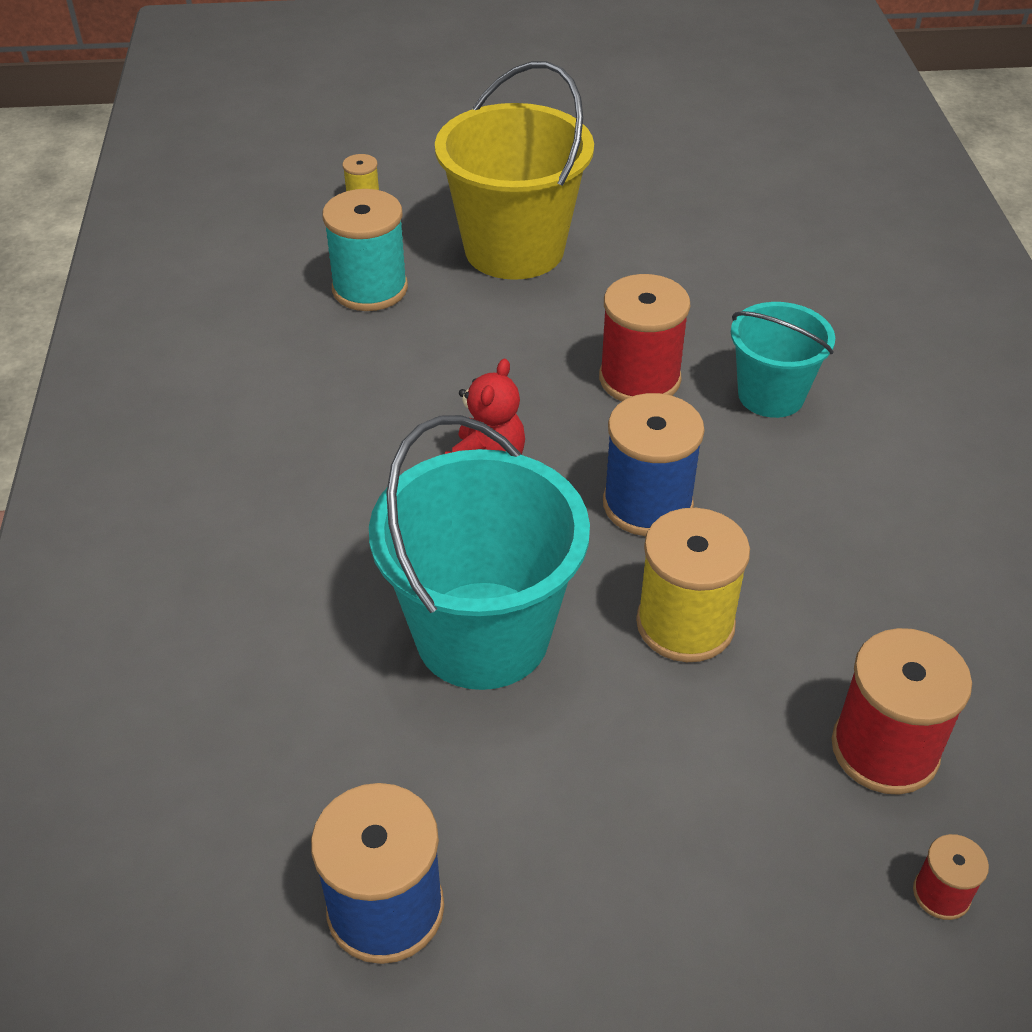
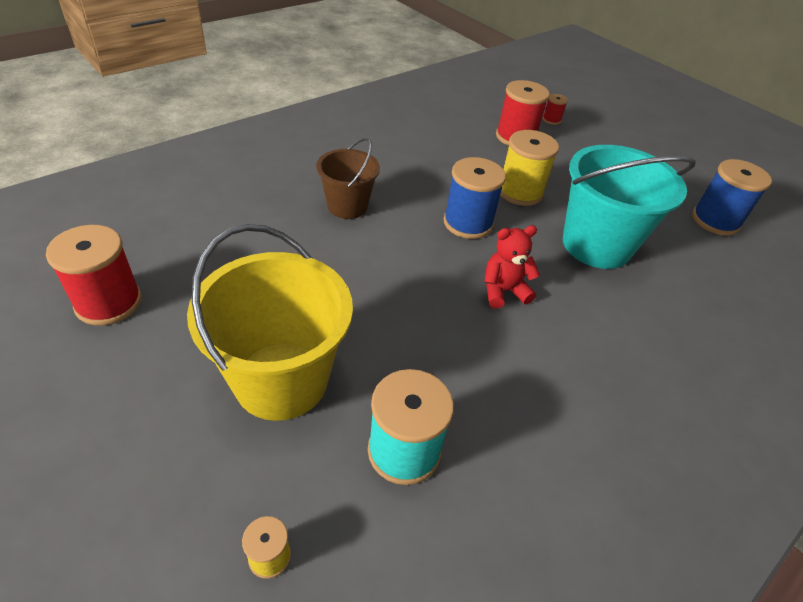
camera: 130 degrees left, 0 degrees up
red spool [599,274,690,401] -> red spool moved to [46,225,142,326]
turquoise bucket [731,302,835,418] -> brown bucket [316,138,380,219]

